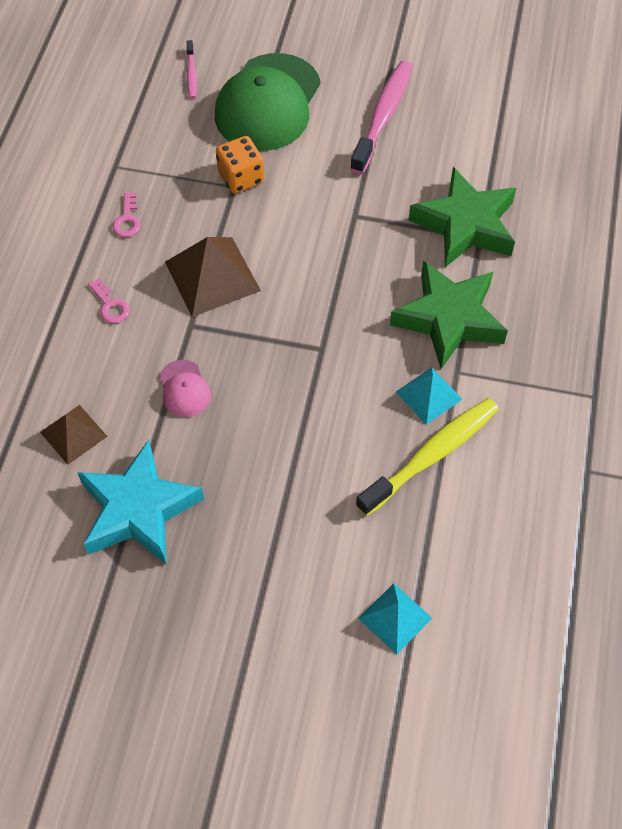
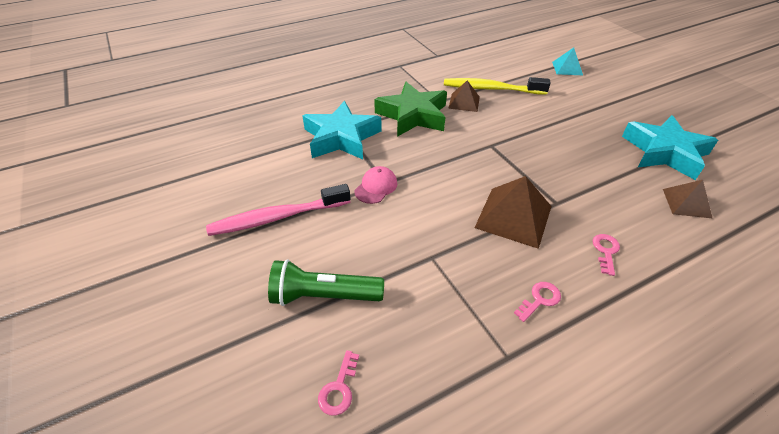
camera: 130 degrees left, 15 degrees down
pink cap [159,360,211,417] -> pink cap moved to [354,166,397,204]
pink toothbrush [187,40,197,99] -> pink key [318,350,359,416]
green cap [215,53,321,151] -> green flashlight [268,259,384,306]
orange dice [216,136,264,194] -> none
turquoise pyramid [396,367,462,425] -> brown pyramid [448,80,480,112]
green star [409,167,516,267] -> turquoise star [302,101,382,159]

